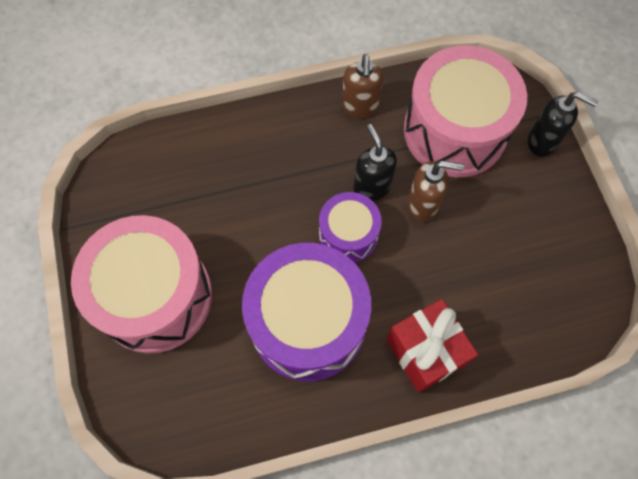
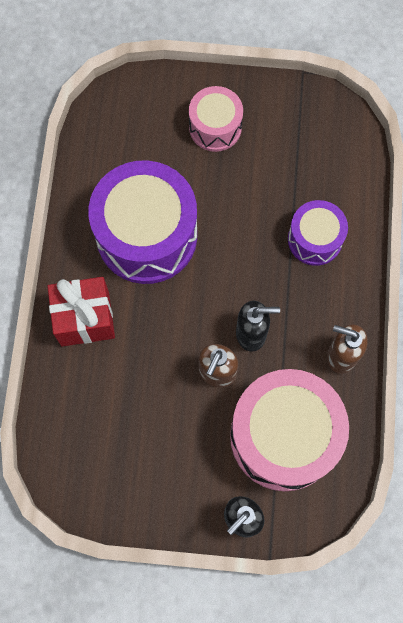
camera: 110 degrees right, 5 degrees up
pink drum [71,215,212,353] -> pink drum [189,86,243,152], size x0.54
purple drum [319,192,382,263] -> purple drum moved to [288,200,348,266]

